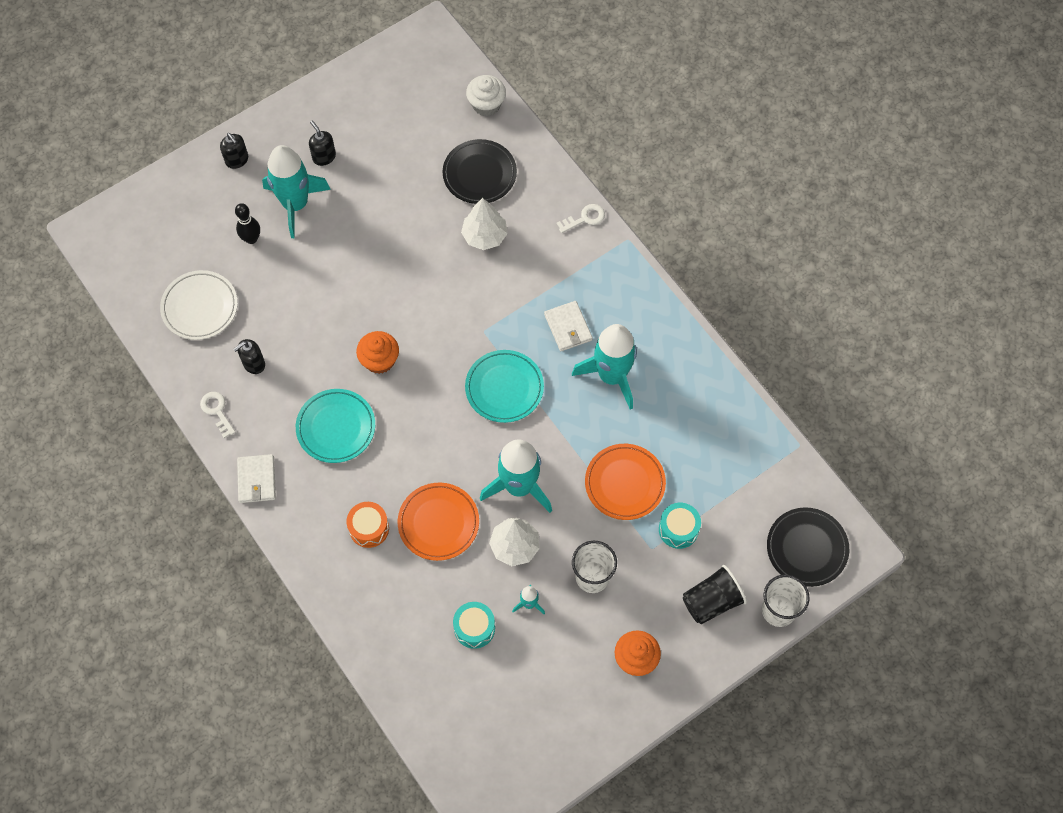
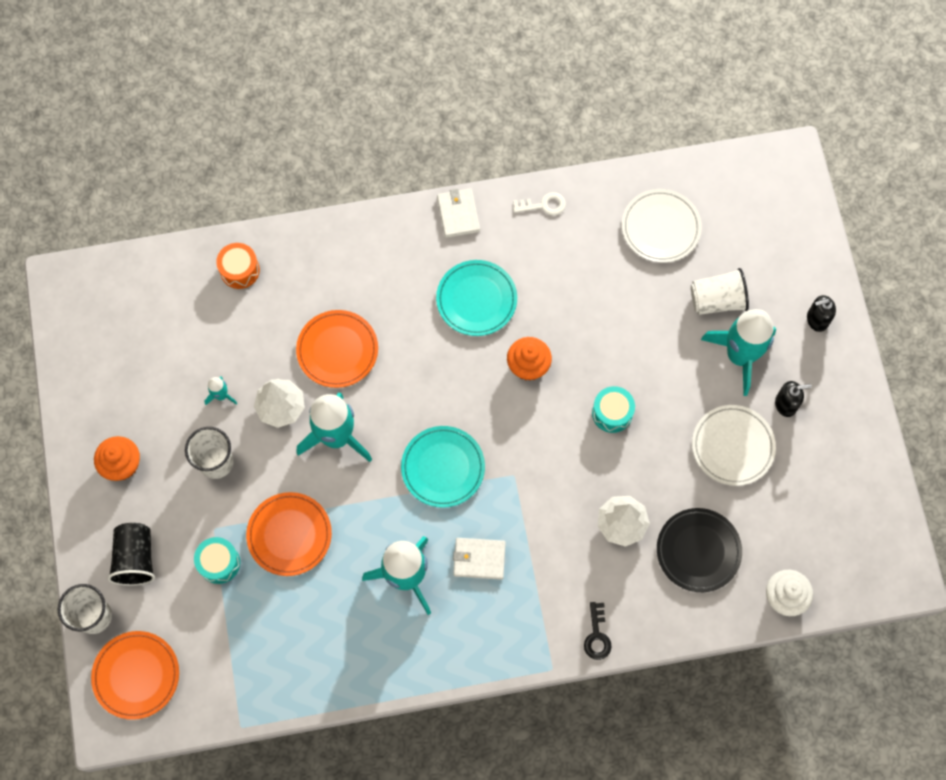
camera: 115 degrees right, 5 degrees up
black soap dispenser [233,339,265,374] -> none
black bowling pin [235,203,260,244] -> white cup [691,268,749,315]
white wallet [237,454,276,503] -> white wallet turned 60 degrees clockwise [437,188,480,238]
orange drum [347,502,389,548] -> orange drum moved to [216,243,260,289]
turquoise drum [453,602,495,649] -> turquoise drum moved to [592,386,635,433]
white key [557,204,605,233] -> black key [584,602,612,660]
black plate [767,507,849,587] -> orange plate [91,631,179,720]
none -> white plate [692,405,776,486]

